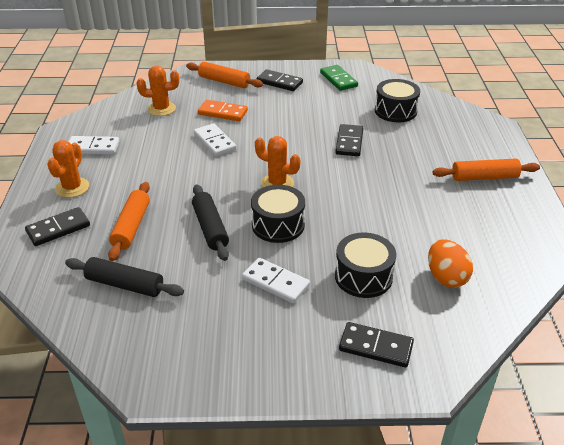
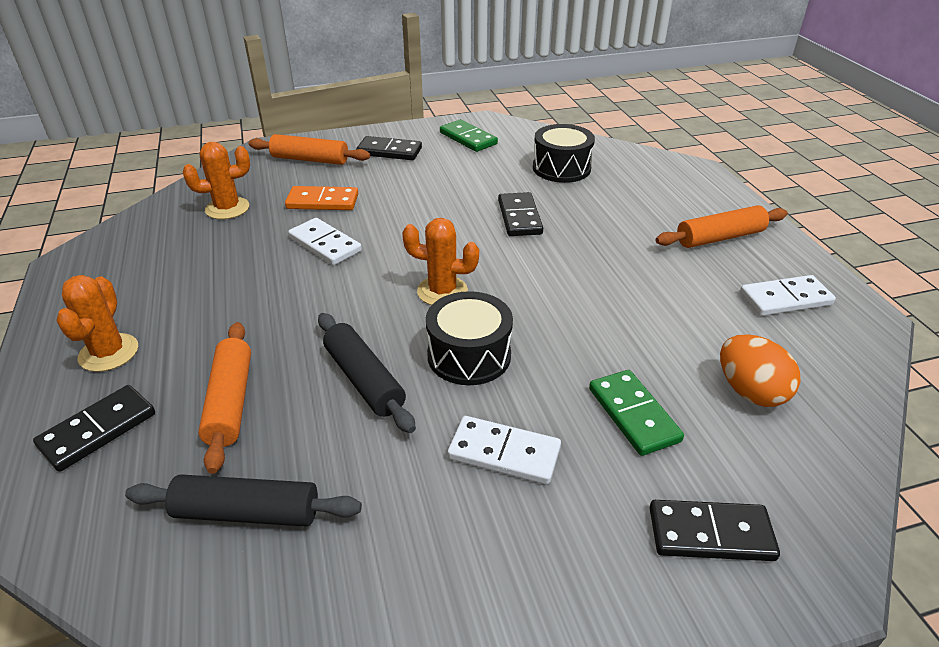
camera: 15 degrees left, 0 degrees up
white domino [69,136,120,155] -> white domino moved to [740,275,836,316]
black drum [335,233,396,298] -> green domino [589,370,684,456]

